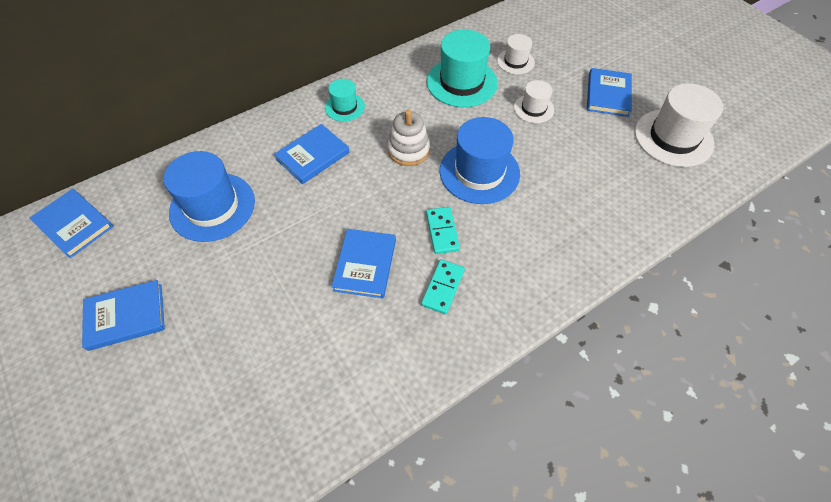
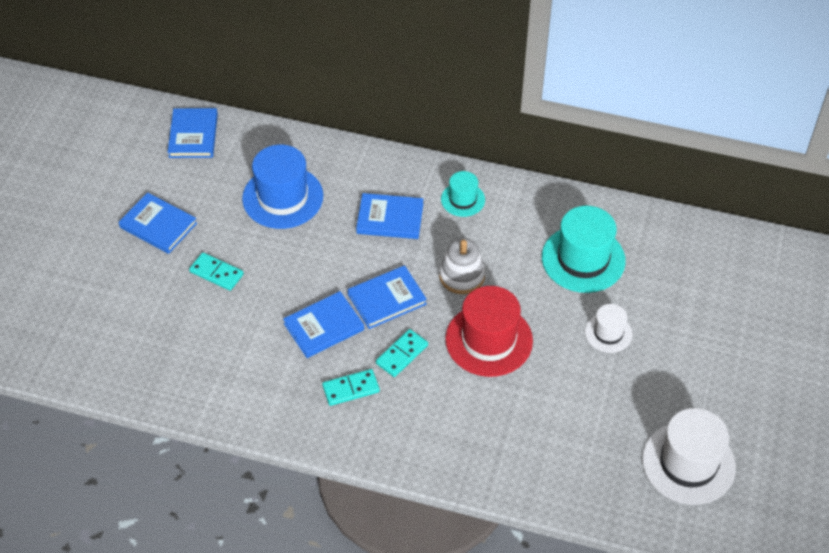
camera: 50 degrees right, 5 degrees down
blue hat [440,117,520,204] -> red hat [445,286,533,377]
white hat [497,34,535,74] -> none
blue book [587,68,632,117] -> blue book moved to [348,265,427,329]
none -> turquoise domino [189,252,244,291]

